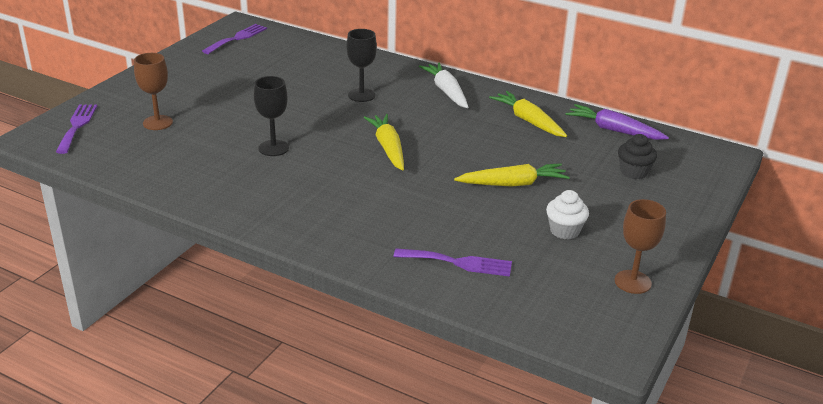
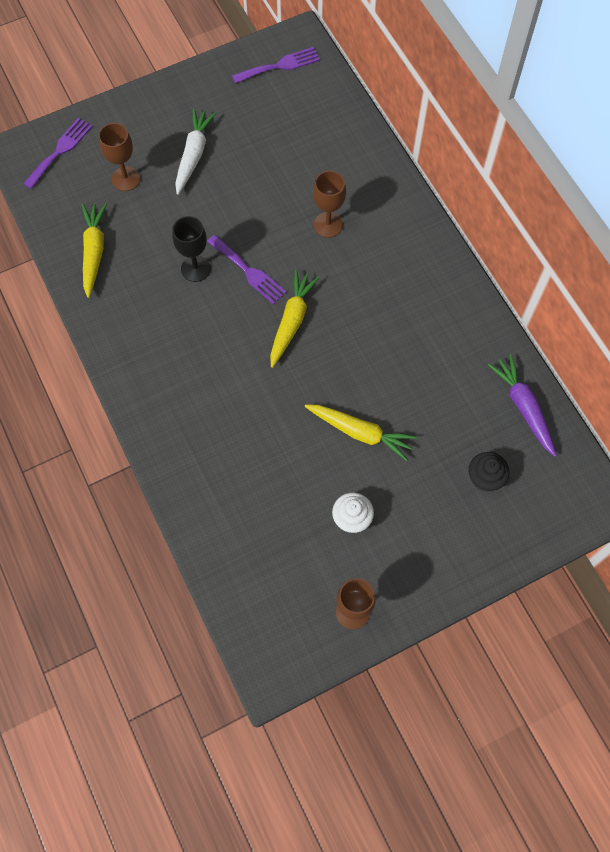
camera: 35 degrees right, 35 degrees up
black goblet [346,29,377,102] -> brown goblet [313,171,346,238]
purple fork [394,248,512,277] -> purple fork moved to [207,235,287,304]
white carrot [419,63,468,108] -> white carrot moved to [175,108,216,195]
yellow carrot [489,91,567,137] -> yellow carrot moved to [82,203,107,298]

